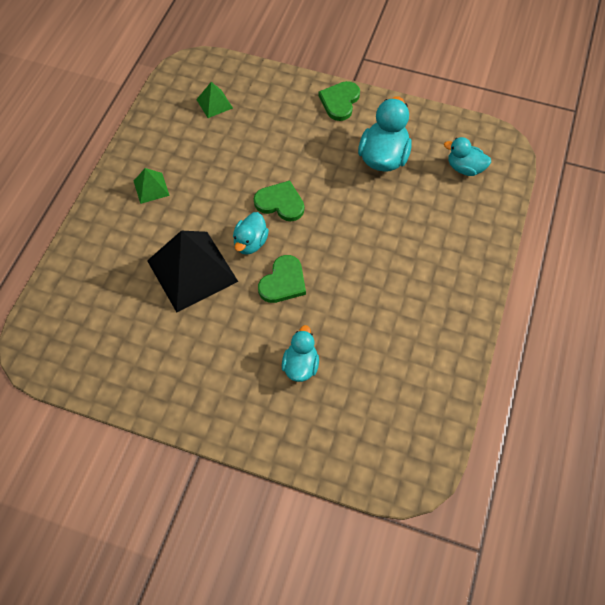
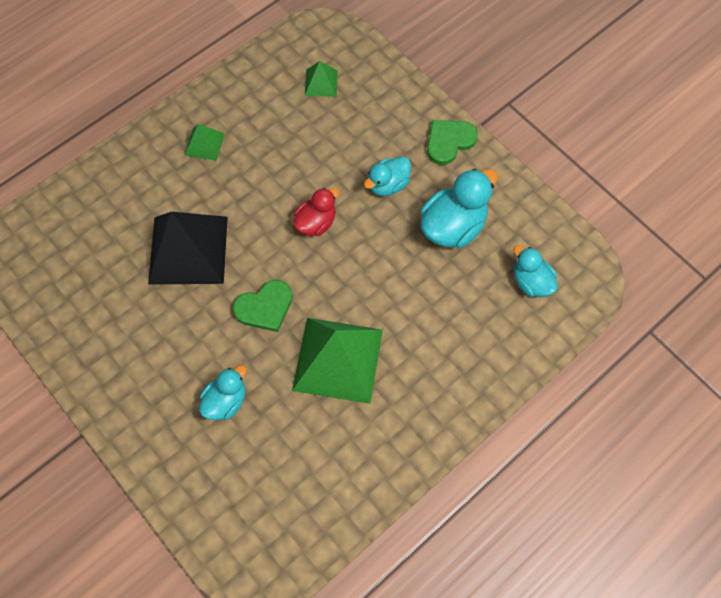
camera: 30 degrees right, 5 degrees up
turquoise duck [233,212,269,255] -> turquoise duck moved to [364,156,411,196]
green heart [254,181,304,221] -> red duck [293,188,339,236]
none -> green pyramid [292,318,383,404]

